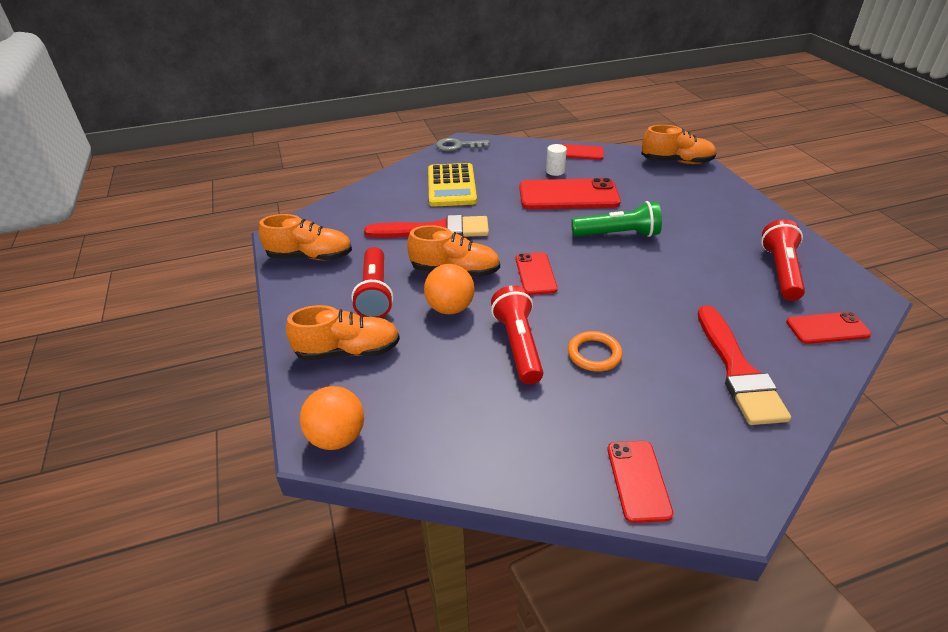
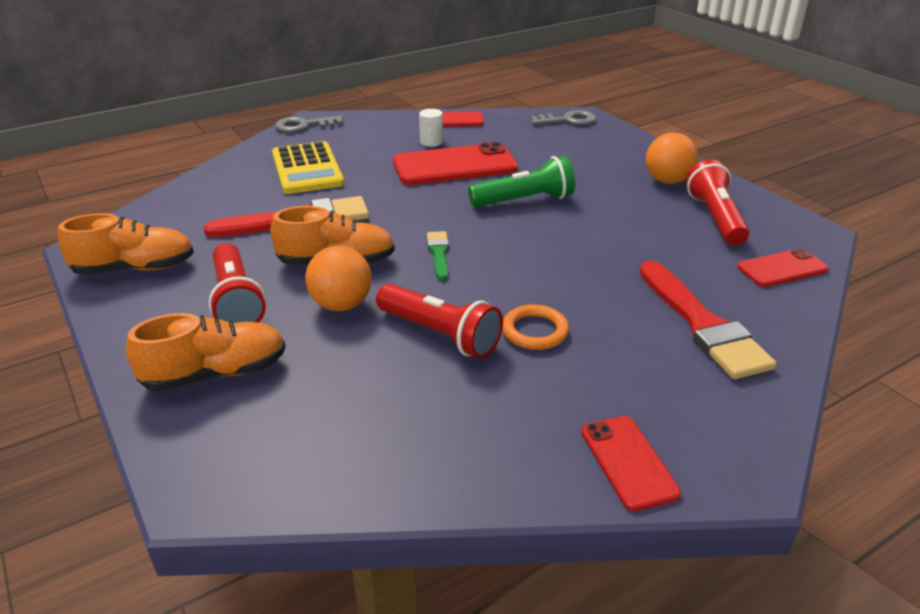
camera: 15 degrees left, 5 degrees down
orange ball [300,386,364,450] -> orange ball moved to [646,133,698,184]
red flashlight [491,285,543,384] -> red flashlight turned 150 degrees clockwise [376,283,503,359]
red phone [516,252,558,295] -> green brush [427,231,449,280]
orange shoe [641,125,716,164] -> grey key [530,110,596,125]

